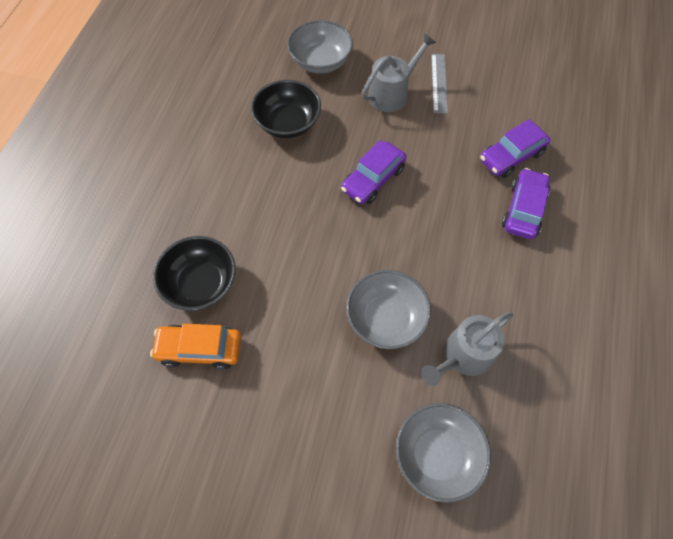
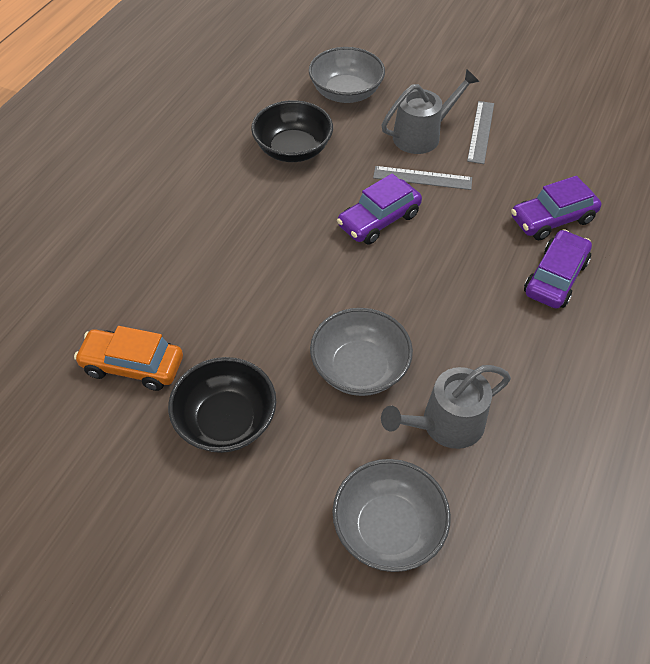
camera: 10 degrees right, 10 degrees down
black bowl [153,236,236,311] -> black bowl moved to [168,357,276,453]
none -> grey ruler [373,166,472,190]

